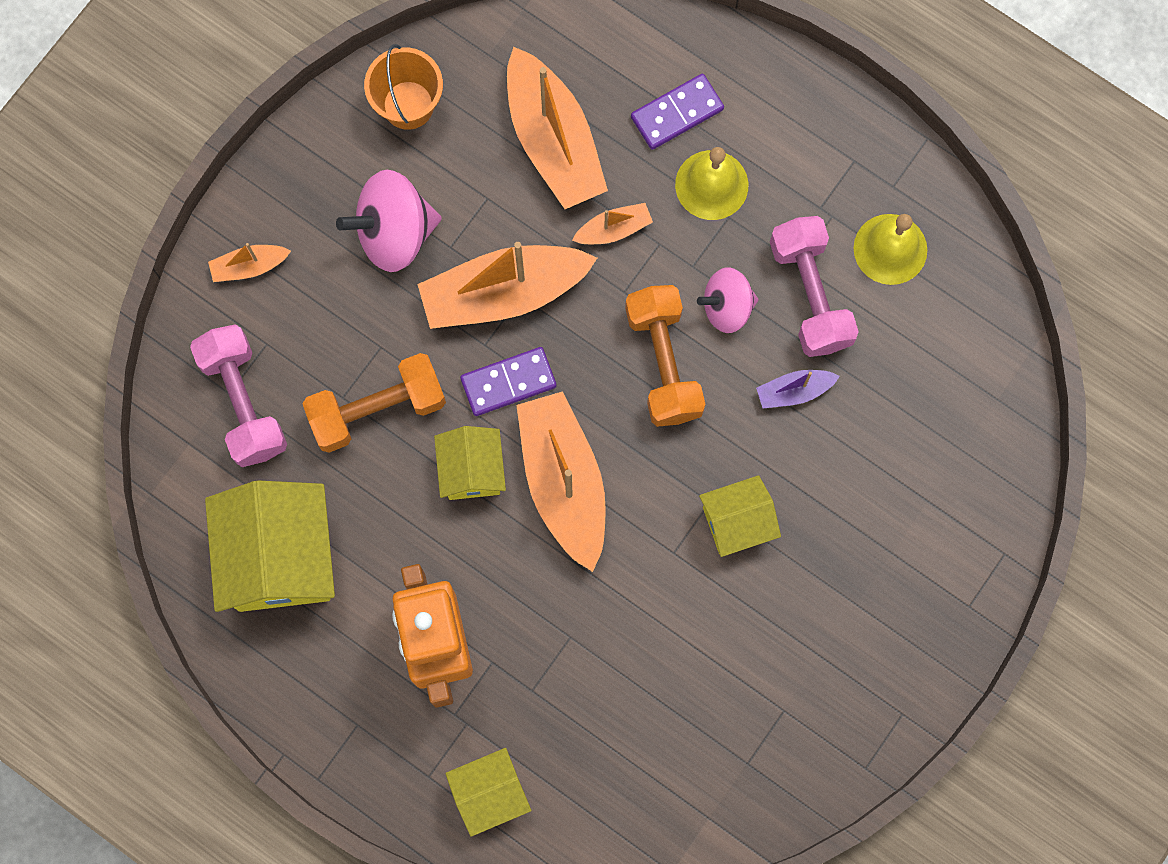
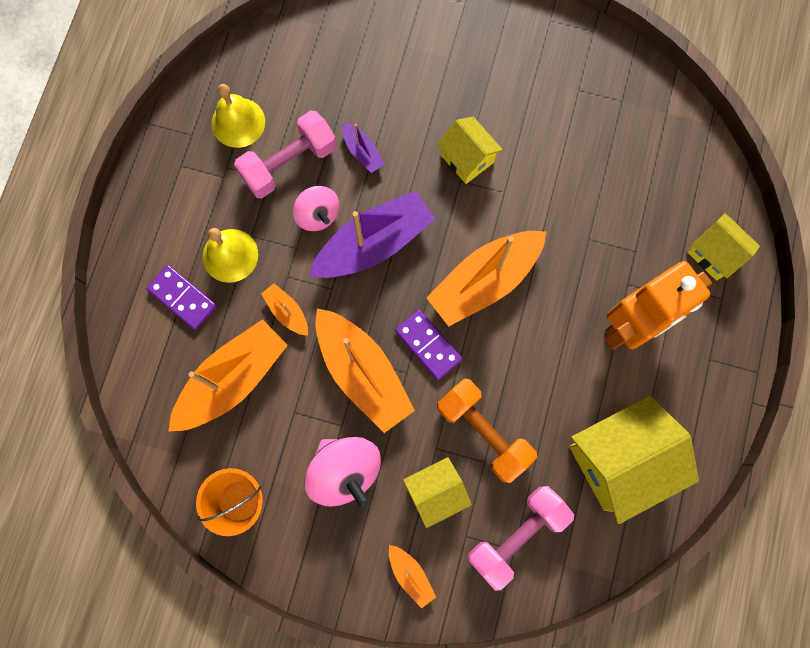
camera: 110 degrees left, 0 degrees up
yellow house [434,426,506,500] -> yellow house moved to [403,457,472,528]
orange dumbbell [625,285,706,427] -> purple boat [309,191,435,278]

